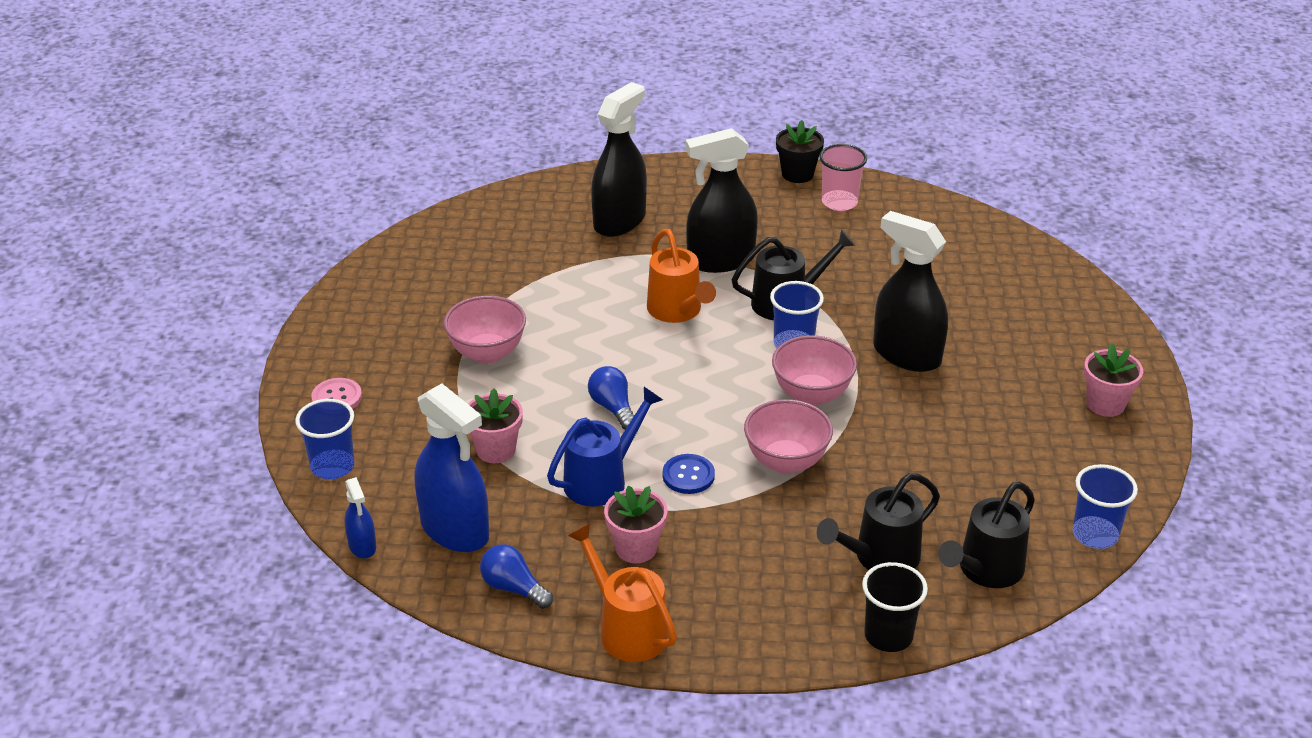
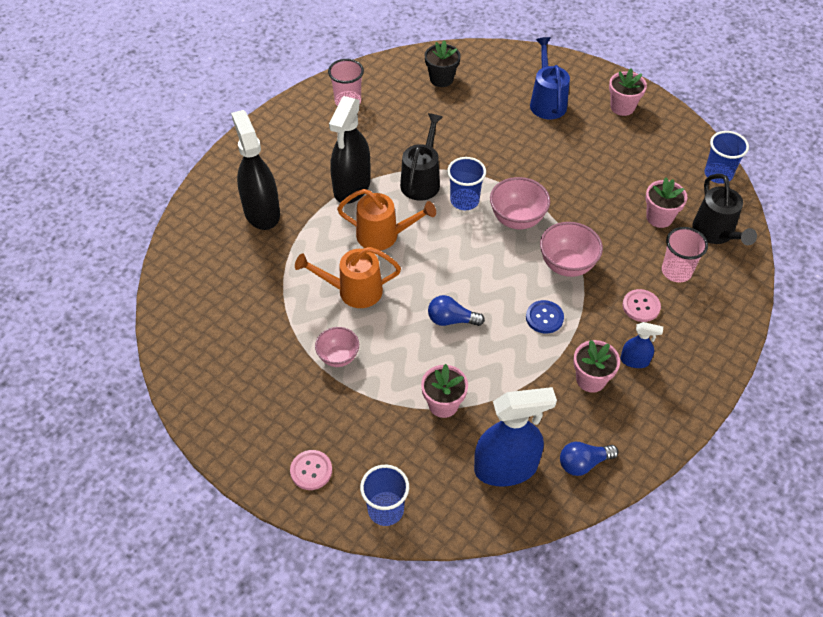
camera: 55 degrees left, 15 degrees up
blue spray bottle [344,477,376,558] -> blue spray bottle moved to [620,322,663,368]
pink bowl [444,295,526,364] -> pink bowl [315,327,359,367], size x0.67
blue watering can [547,387,663,506] -> blue watering can moved to [530,37,570,119]
orange watering can [568,523,677,662] -> orange watering can moved to [295,247,401,308]
black flower pot [776,120,824,183] -> black flower pot moved to [425,40,461,87]
black watering can [817,473,940,570] -> pink cup [662,227,708,282]
black cup [862,562,928,652] -> none
black spray bottle [873,211,948,372] -> none
none -> pink button [622,289,661,322]
none -> pink flower pot [645,178,688,228]

